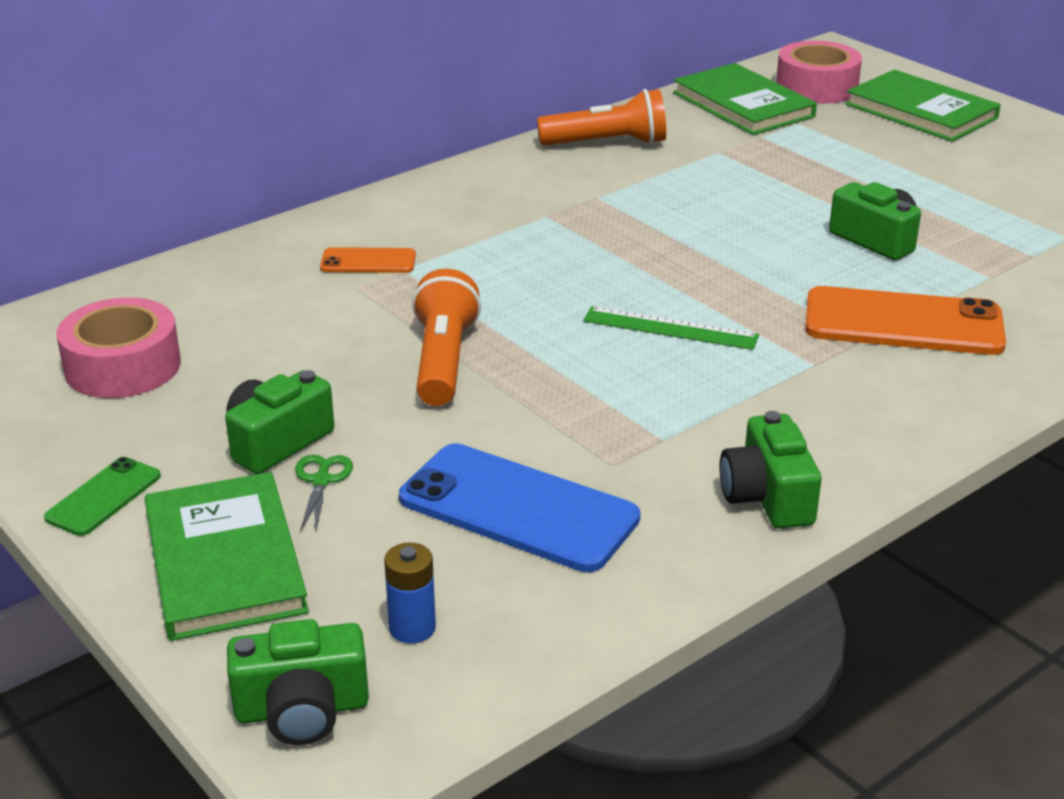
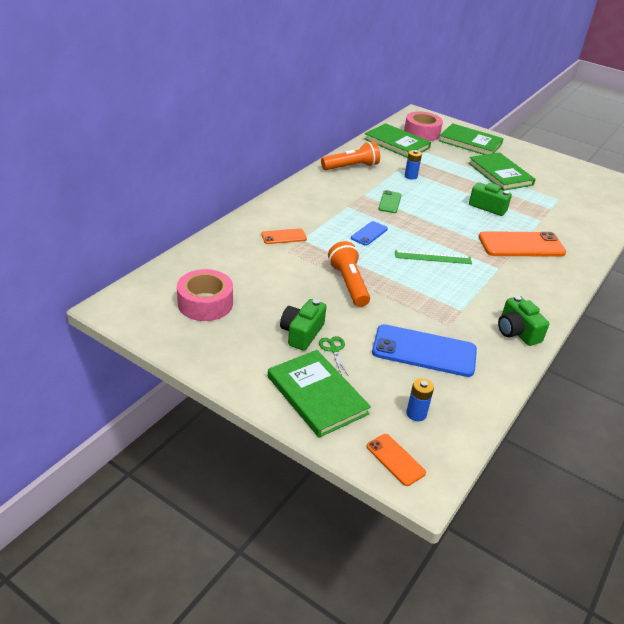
camera: 20 degrees left, 5 degrees up
green phone [44,457,161,536] -> green phone moved to [378,190,402,213]
green camera [227,619,369,745] -> orange phone [367,434,426,486]
none -> blue phone [351,221,388,246]
none -> blue battery [405,150,422,180]
none -> green book [468,152,536,191]

